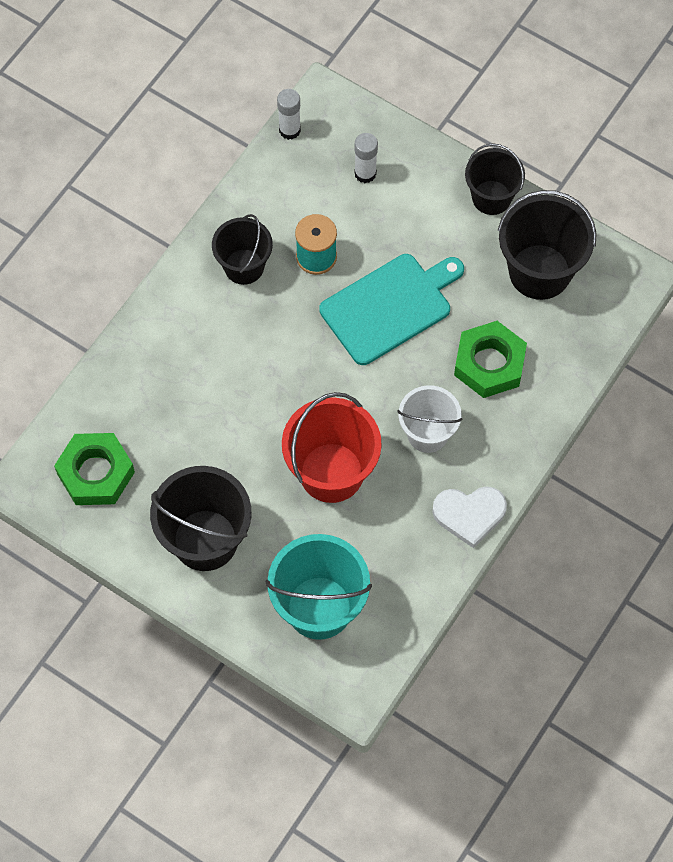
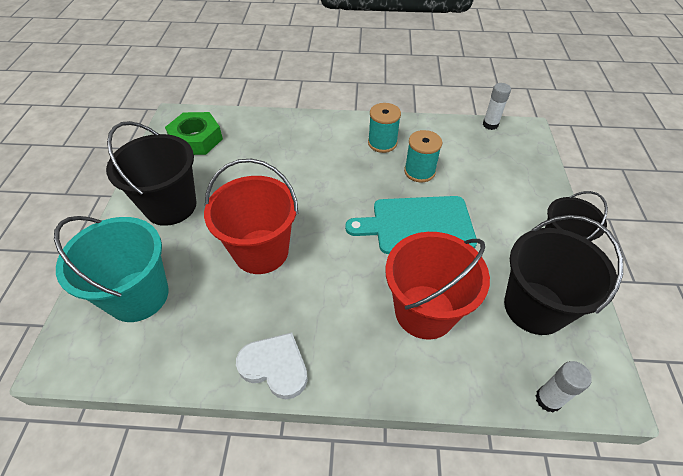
camera: 60 degrees right, 15 degrees down
black bucket [212,214,273,285] -> turquoise spool [368,103,401,153]
turquoise cutting board [319,254,464,365] -> turquoise cutting board turned 150 degrees clockwise [345,196,477,254]
white glue stick [354,133,378,183] -> white glue stick moved to [536,361,592,412]
white bucket [397,385,463,453] -> none
white heart [432,487,507,548] -> white heart turned 150 degrees clockwise [236,333,308,399]
green nut [454,321,527,398] -> red bucket [385,232,490,339]

